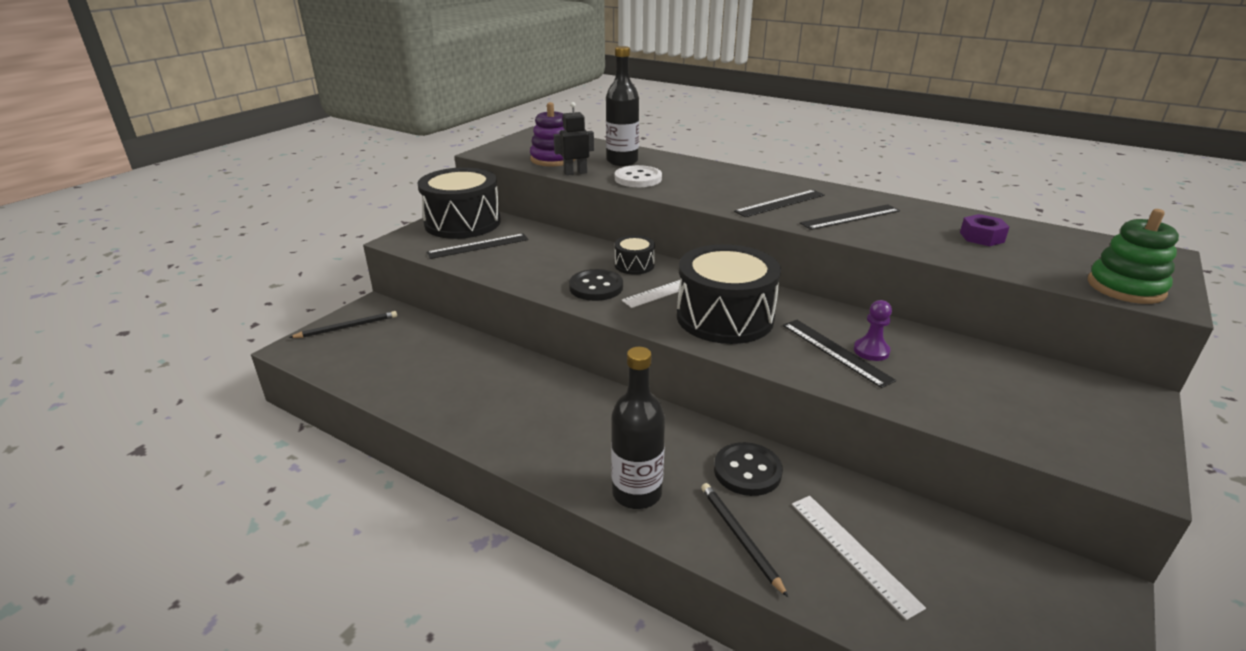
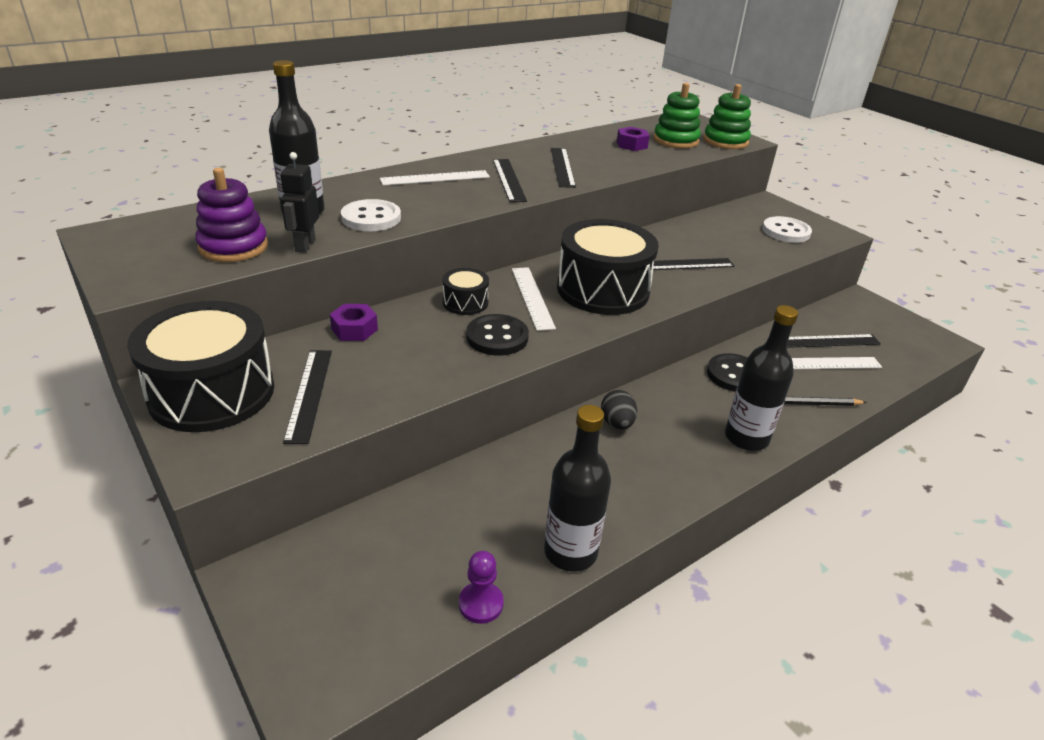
camera: 70 degrees left, 5 degrees up
black pencil [289,311,397,338] -> none
purple pawn [854,300,892,361] -> purple pawn moved to [459,551,504,624]
none -> purple nut [330,304,378,341]
none -> white ruler [380,170,490,186]
none -> black bottle [544,405,611,572]
none -> black egg [601,390,637,429]
none -> green stacking toy [653,83,701,148]
none -> white button [762,216,812,243]
none -> black ruler [787,334,881,348]

